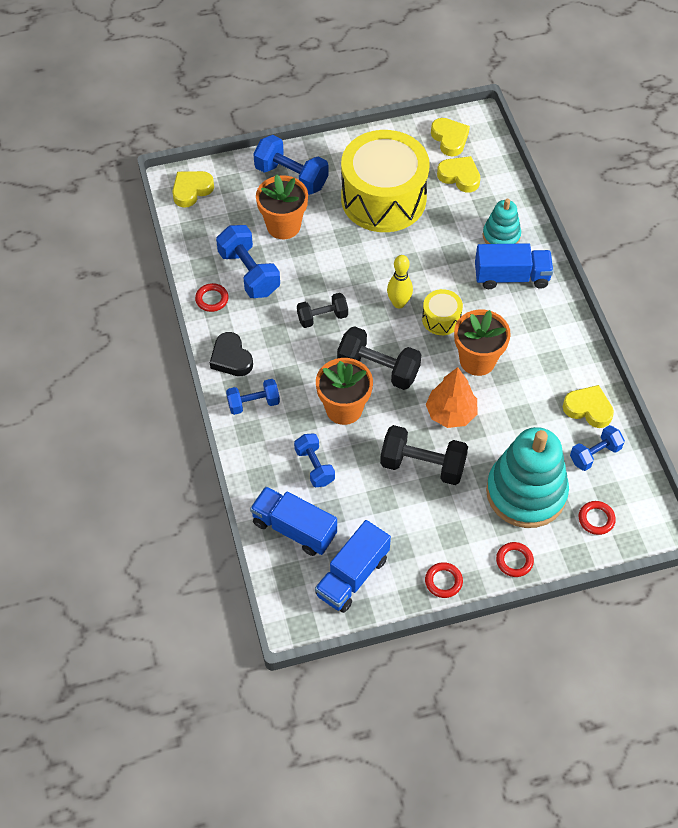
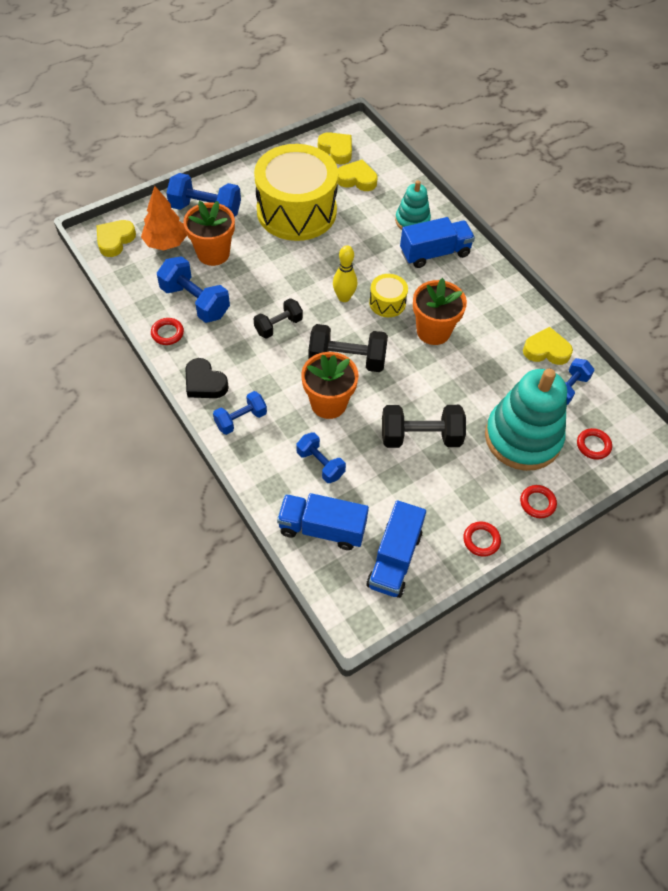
camera: 20 degrees left, 0 degrees up
orange tree [426,367,477,428] -> orange tree moved to [141,186,187,251]

